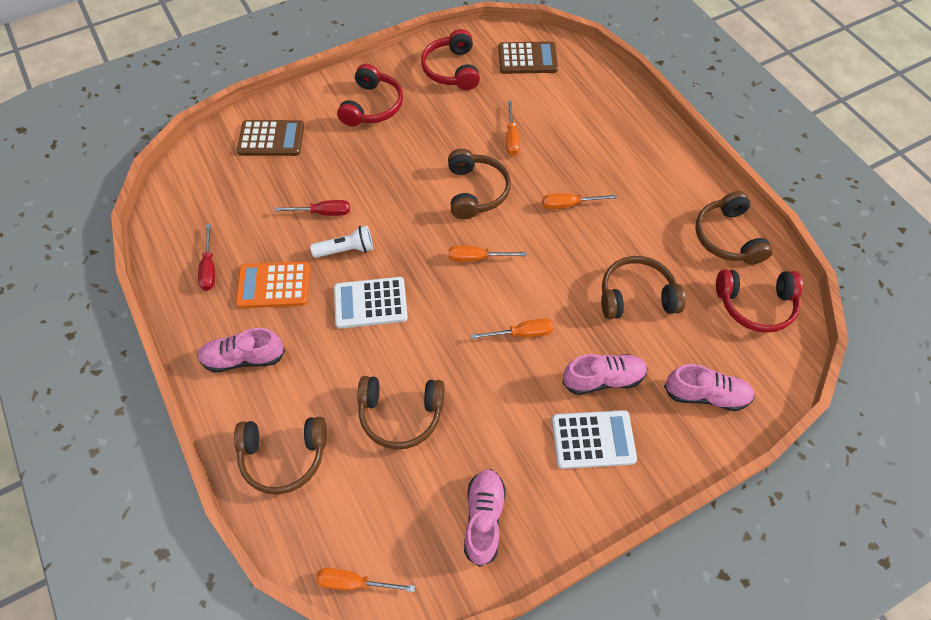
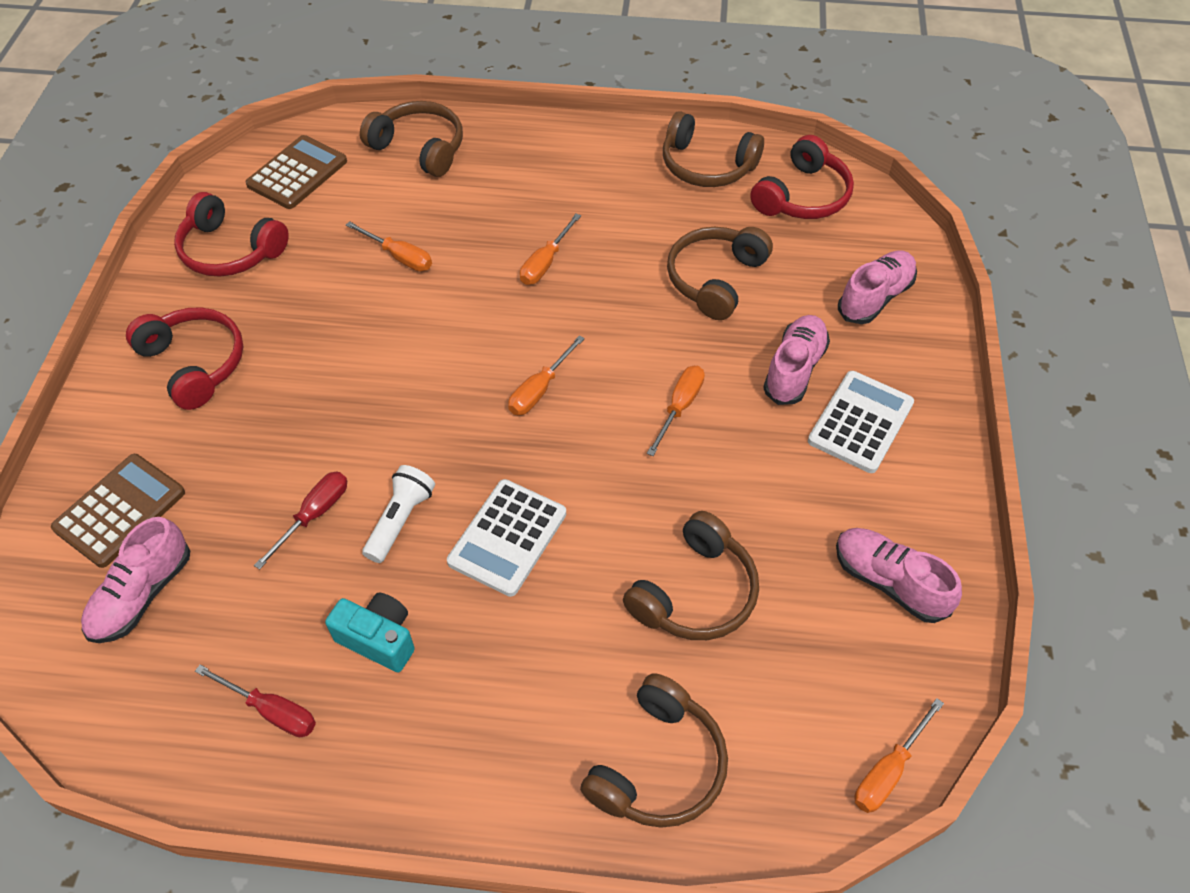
camera: 55 degrees left, 5 degrees down
pink shoe [197,328,285,372] -> pink shoe moved to [81,517,190,643]
orange calculator [235,261,310,308] -> turquoise camera [325,593,415,673]
brown headphones [448,149,511,219] -> brown headphones moved to [360,101,463,177]

